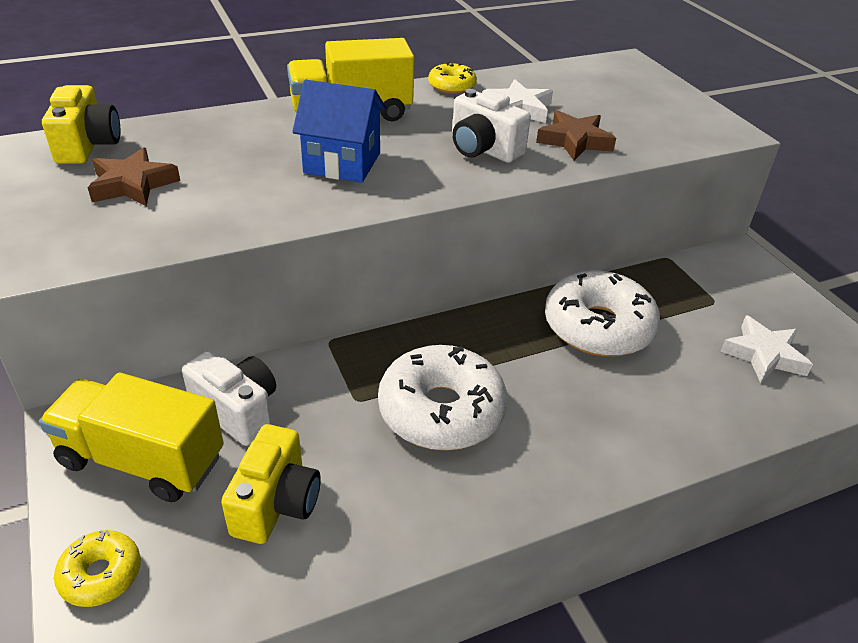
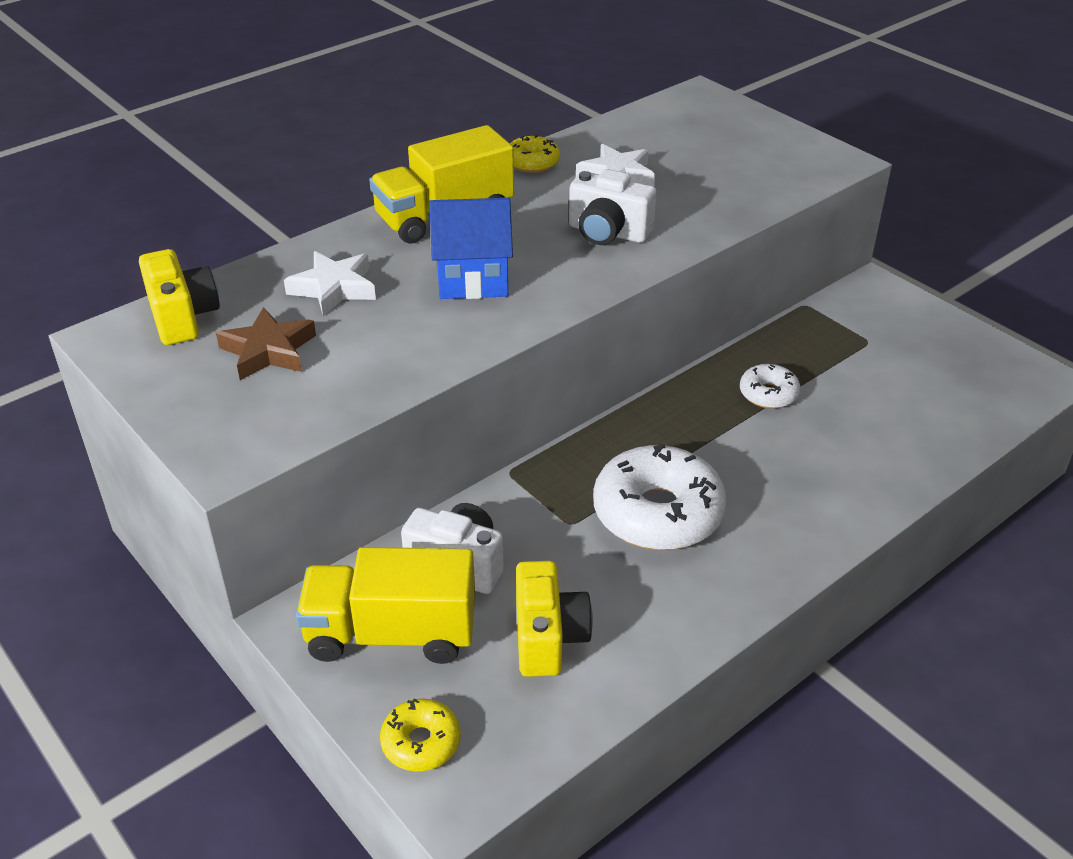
camera: 15 degrees left, 0 degrees up
brown star [536,110,616,160] -> none
white donut [545,270,660,357] -> white donut [740,364,800,409], size x0.51
white star [720,315,813,383] -> white star moved to [284,251,376,316]

